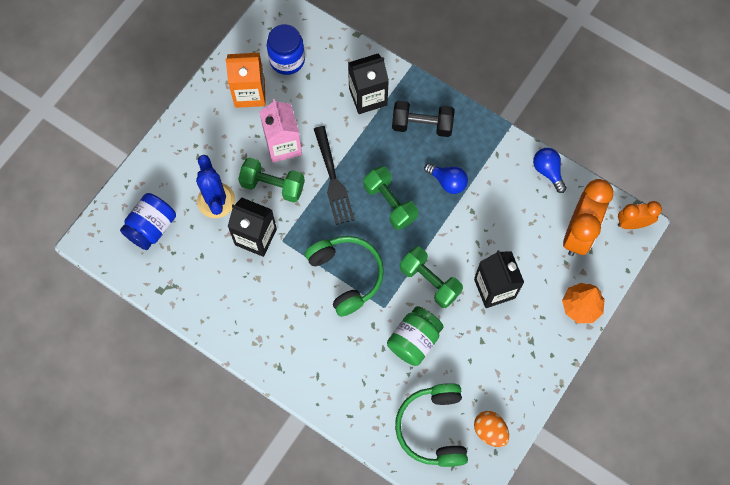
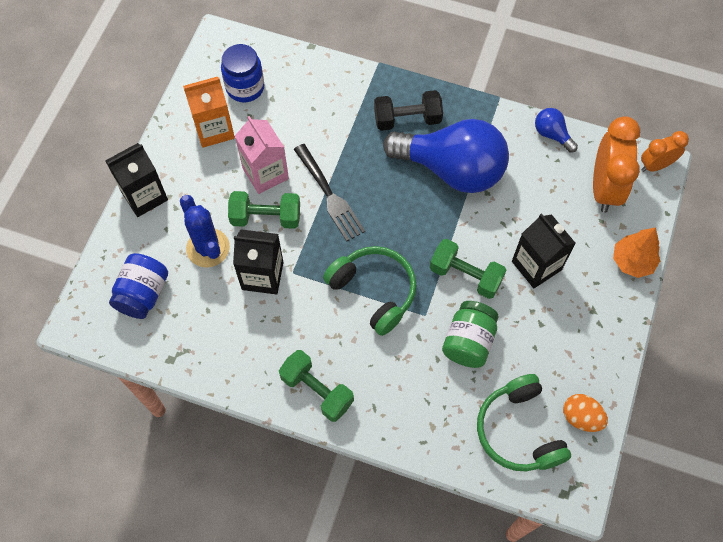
camera: 15 degrees left, 5 degrees down
black carton [348,54,389,114] -> black carton moved to [105,143,168,217]
green dumbbell [363,166,418,230] -> green dumbbell moved to [279,350,354,422]
blue light bulb [424,163,468,194] -> blue light bulb [383,119,509,193], size x2.38

